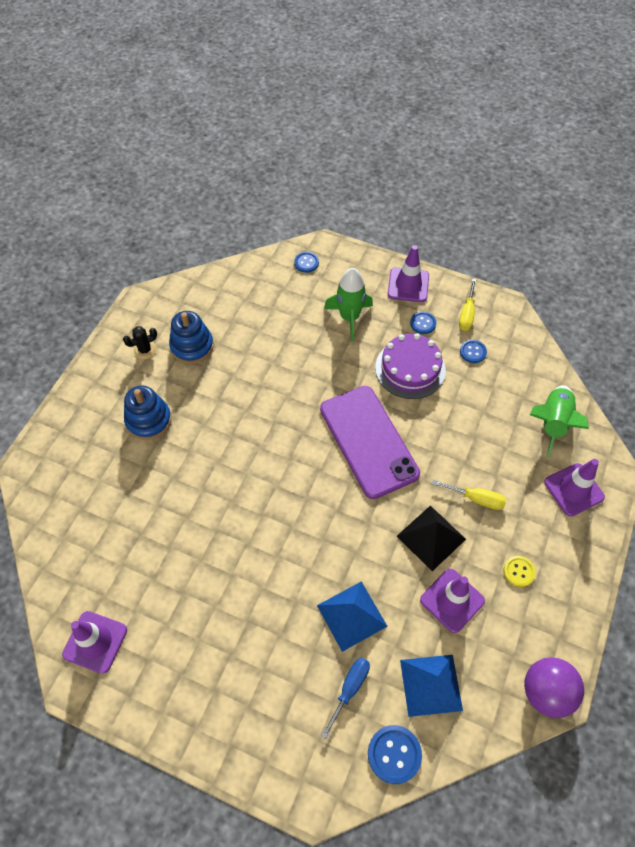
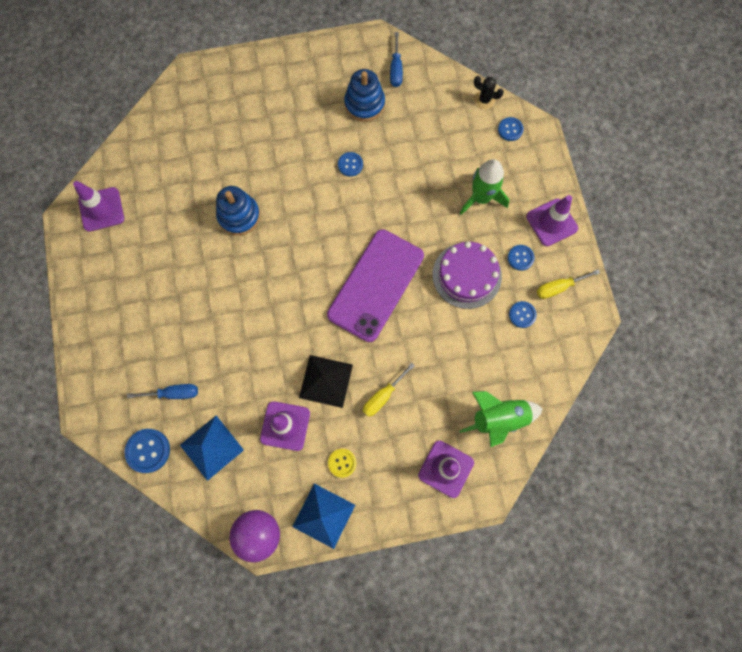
camera: 55 degrees right, 15 degrees up
black cactus [123,326,157,359] -> black cactus moved to [474,76,504,109]
blue stacking toy [124,386,172,440] -> blue stacking toy moved to [216,186,260,236]
blue pyramid [317,581,388,652] -> blue pyramid moved to [292,484,355,549]
yellow screwdriver [432,480,506,510] -> yellow screwdriver turned 60 degrees clockwise [363,363,415,417]
none -> blue button [338,152,363,177]
none -> blue screwdriver [390,32,403,87]

